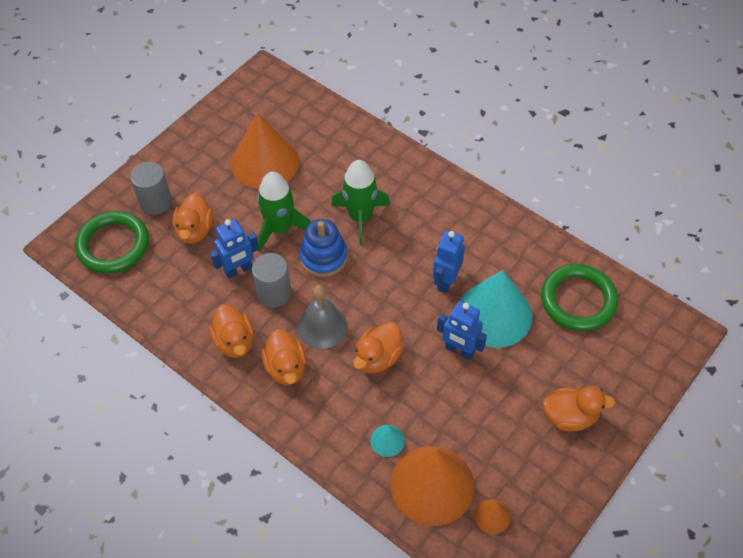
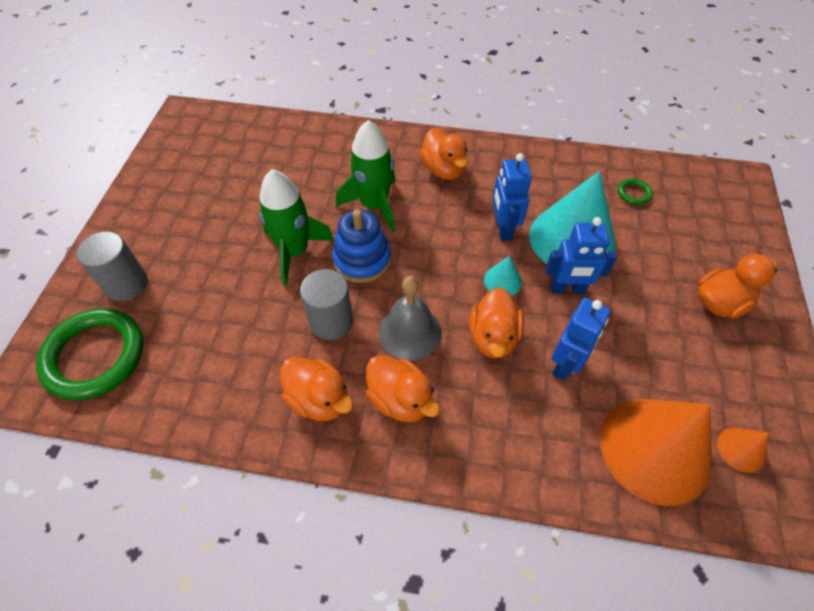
camera: 30 degrees left, 0 degrees up
orange duck [172,193,213,244] -> orange duck moved to [420,128,468,180]
blue robot [210,219,259,279] -> blue robot moved to [551,298,610,381]
orange cone [231,112,299,189] -> none
turquoise cone [370,425,405,457] -> turquoise cone moved to [484,256,522,296]
green ring [541,264,618,331] -> green ring [618,179,653,205], size x0.41

